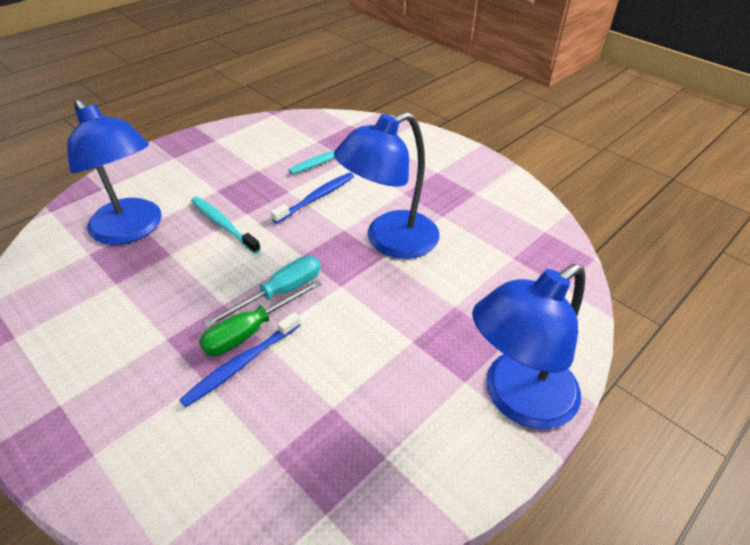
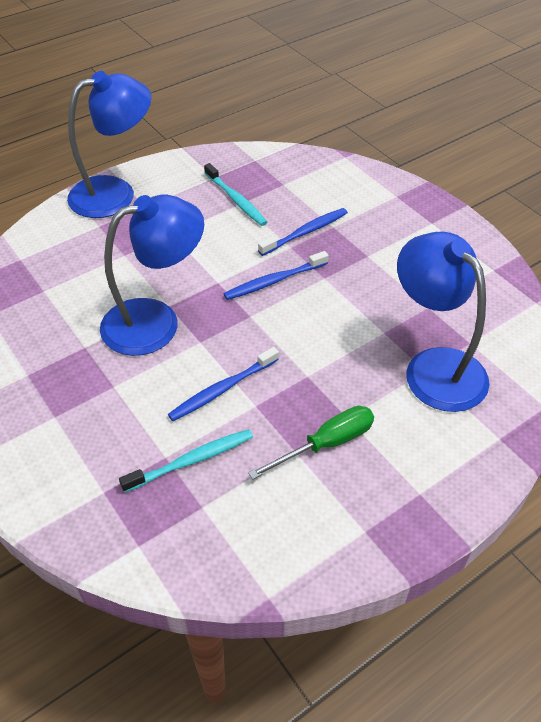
camera: 170 degrees left, 5 degrees up
turquoise toothbrush [191,197,261,254] -> turquoise toothbrush moved to [204,163,267,226]
green screwdriver [199,280,321,356] -> green screwdriver moved to [248,406,374,480]
turquoise screwdriver [204,256,321,328] -> blue toothbrush [224,251,329,300]

